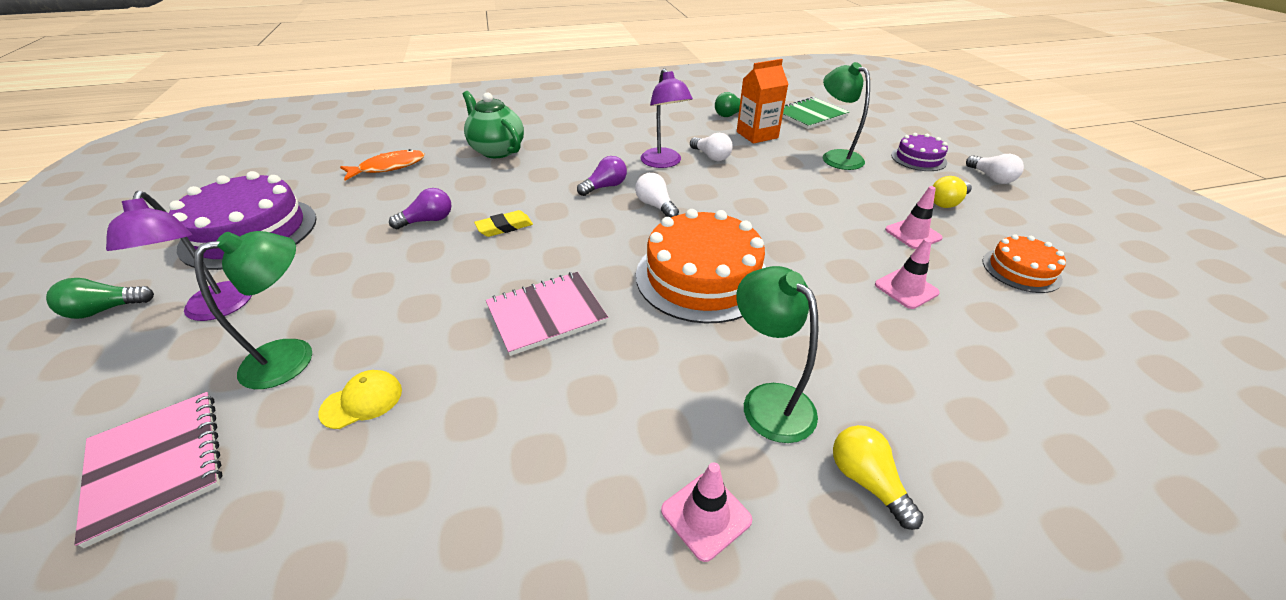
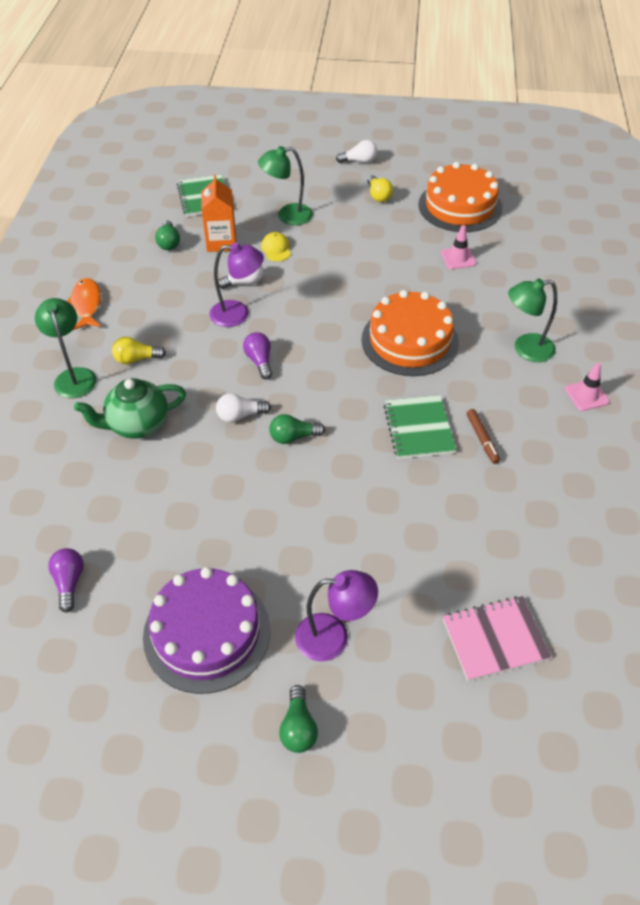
camera: 70 degrees left, 10 degrees up
green lamp [194,231,312,389] -> green lamp moved to [35,298,97,398]
yellow cap [318,370,402,429] -> yellow cap moved to [261,232,291,261]
orange fish [340,149,425,181] -> orange fish moved to [67,278,101,330]
purple light bulb [389,188,451,229] -> purple light bulb moved to [48,548,84,613]
yellow eraser [474,210,533,237] -> green light bulb [269,414,325,444]
pink notebook [486,272,608,356] -> green notebook [383,395,456,459]
white light bulb [635,173,679,218] -> white light bulb moved to [216,393,271,423]
yellow light bulb [833,425,924,530] -> yellow light bulb moved to [112,337,166,364]
pink traffic cone [885,186,943,249] -> none
purple cake [891,133,948,171] -> none
orange cake [982,234,1066,293] -> orange cake [418,162,502,232], size x1.89
none -> brown marker [467,409,500,464]

